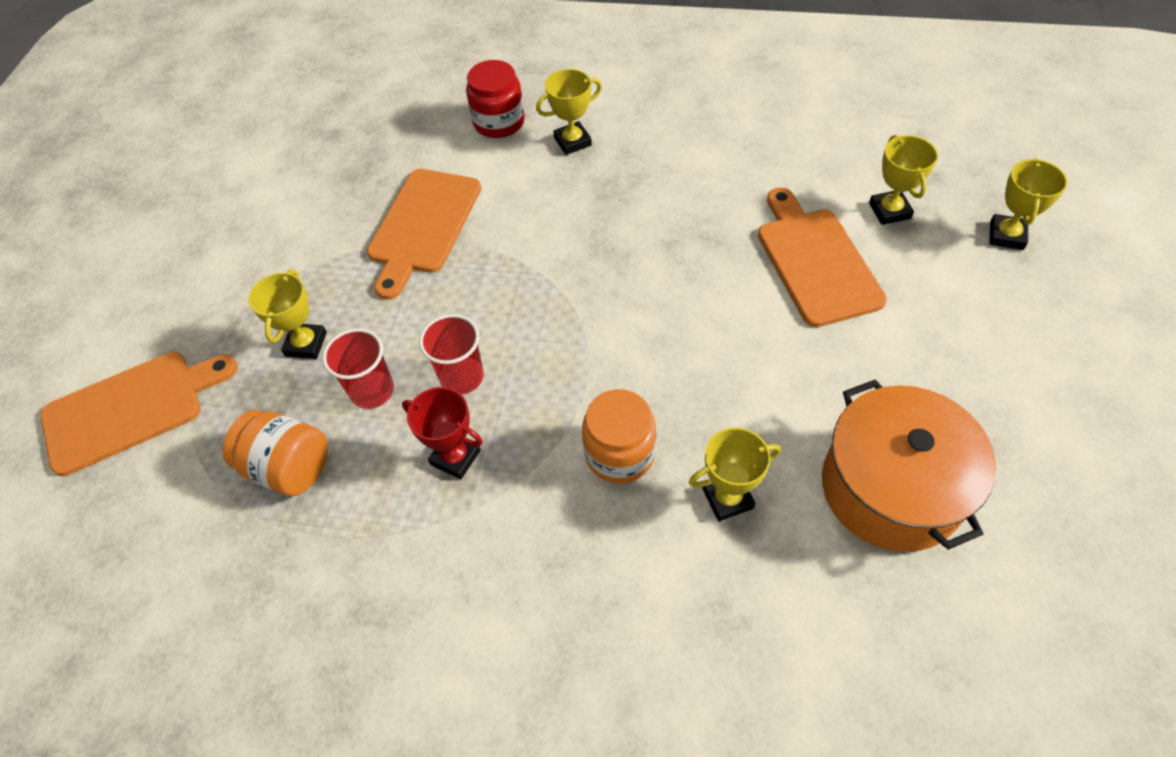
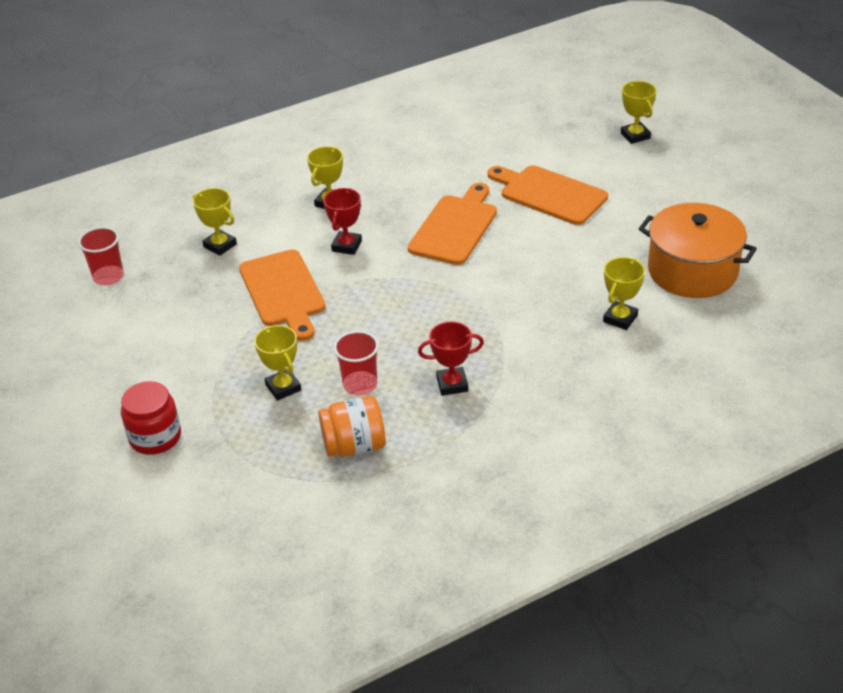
camera: 40 degrees left, 15 degrees down
orange cutting board [41,352,238,476] -> orange cutting board moved to [408,183,497,265]
red cup [419,314,484,395] -> red cup moved to [78,227,124,285]
red jar [466,60,525,138] -> red jar moved to [121,381,181,455]
orange jar [582,389,656,484] -> none
yellow trophy [869,135,938,225] -> yellow trophy moved to [193,188,237,256]
none -> red trophy [323,188,362,255]

